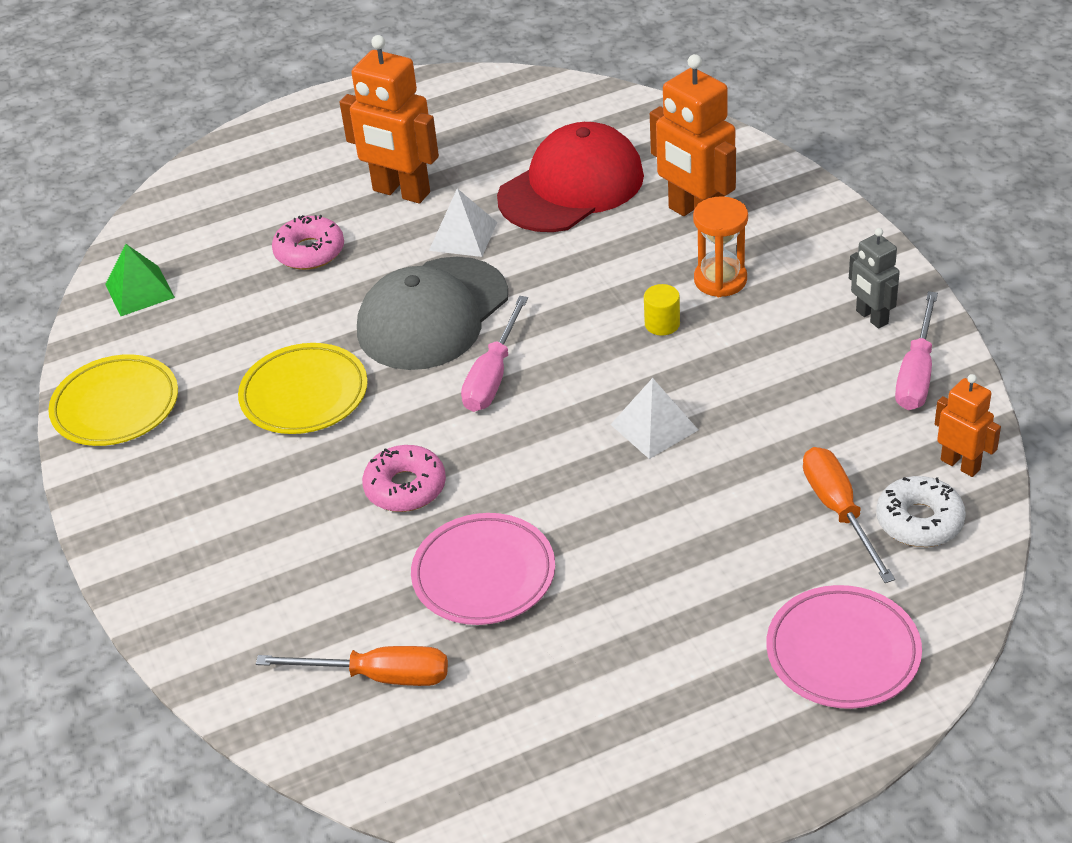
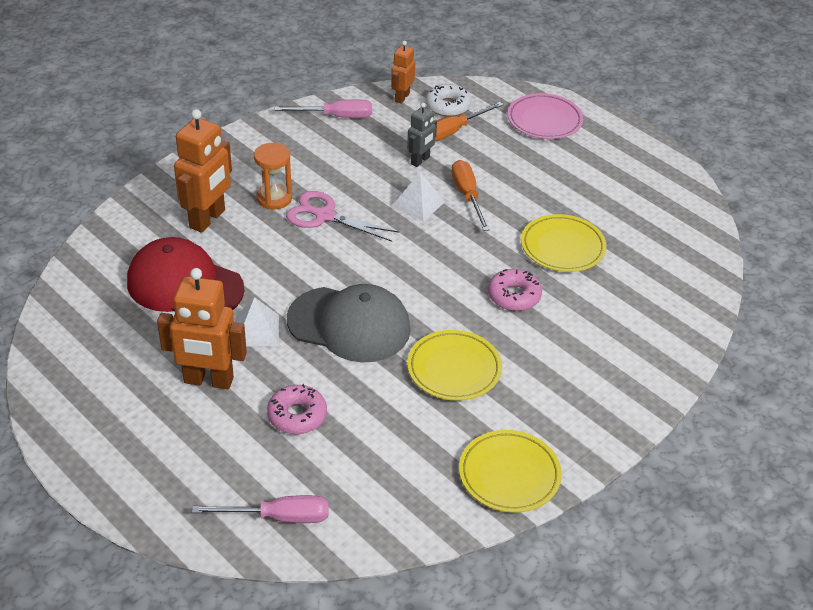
camera: 115 degrees left, 0 degrees up
green pyramid [105,244,175,316] -> none
orange screwdriver [256,646,448,686] -> orange screwdriver moved to [452,160,490,231]
orange robot [339,35,439,203] -> orange robot turned 90 degrees clockwise [157,268,247,389]
pink plate [411,513,555,625] -> yellow plate [521,214,606,272]
pink screwdriver [461,296,528,412] -> pink screwdriver moved to [192,495,329,523]
yellow cylinder [644,284,680,336] -> pink scissors [286,191,399,242]
grey robot [849,228,900,329] -> grey robot moved to [407,103,437,167]

